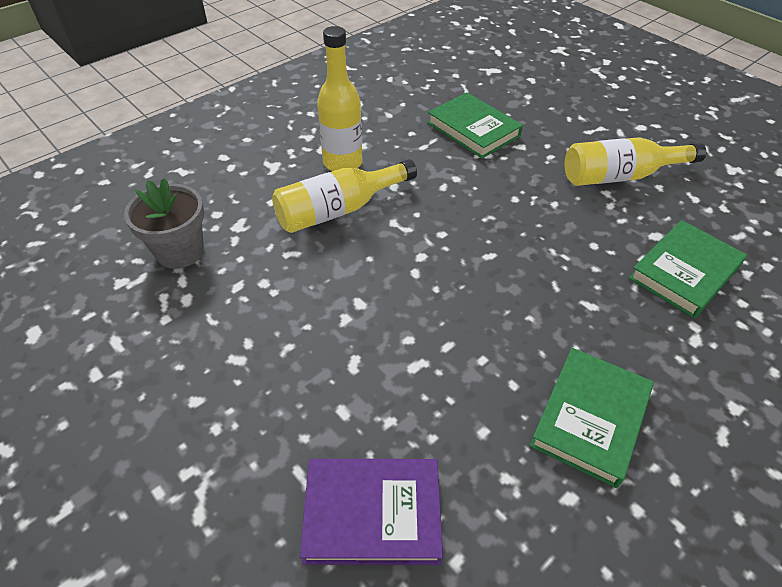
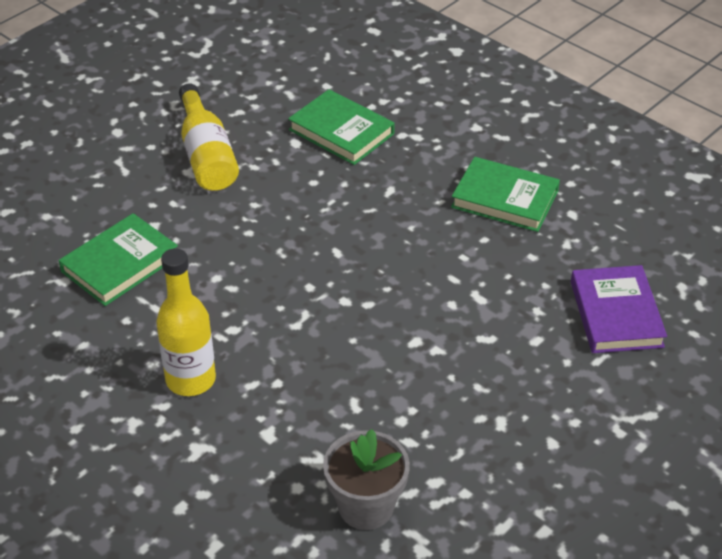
camera: 95 degrees left, 5 degrees down
yellow bottle [272,159,417,233] -> none

